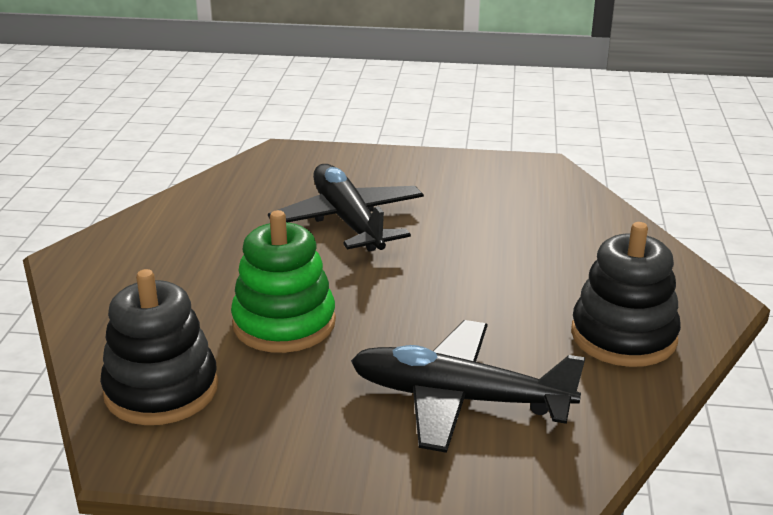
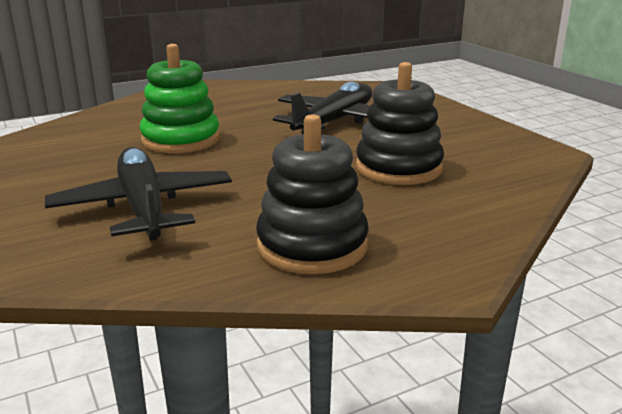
camera: 55 degrees right, 5 degrees down
black stacking toy [100,269,218,425] -> black stacking toy moved to [356,62,444,185]

